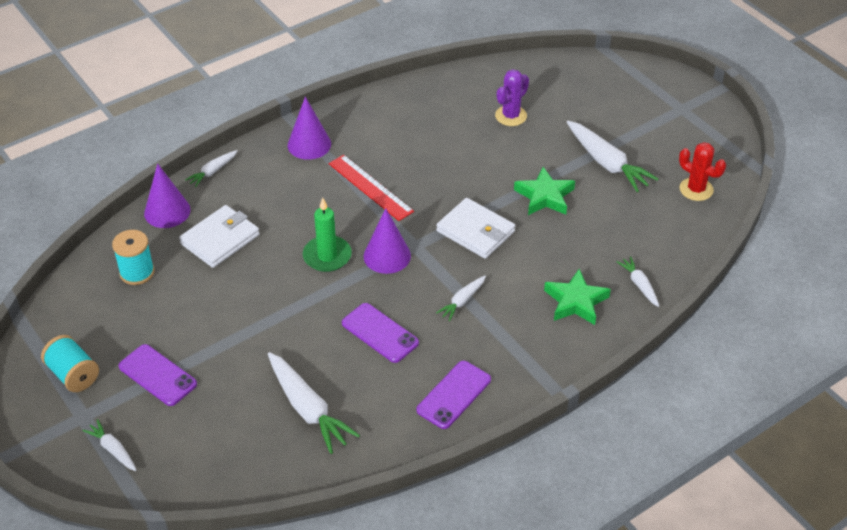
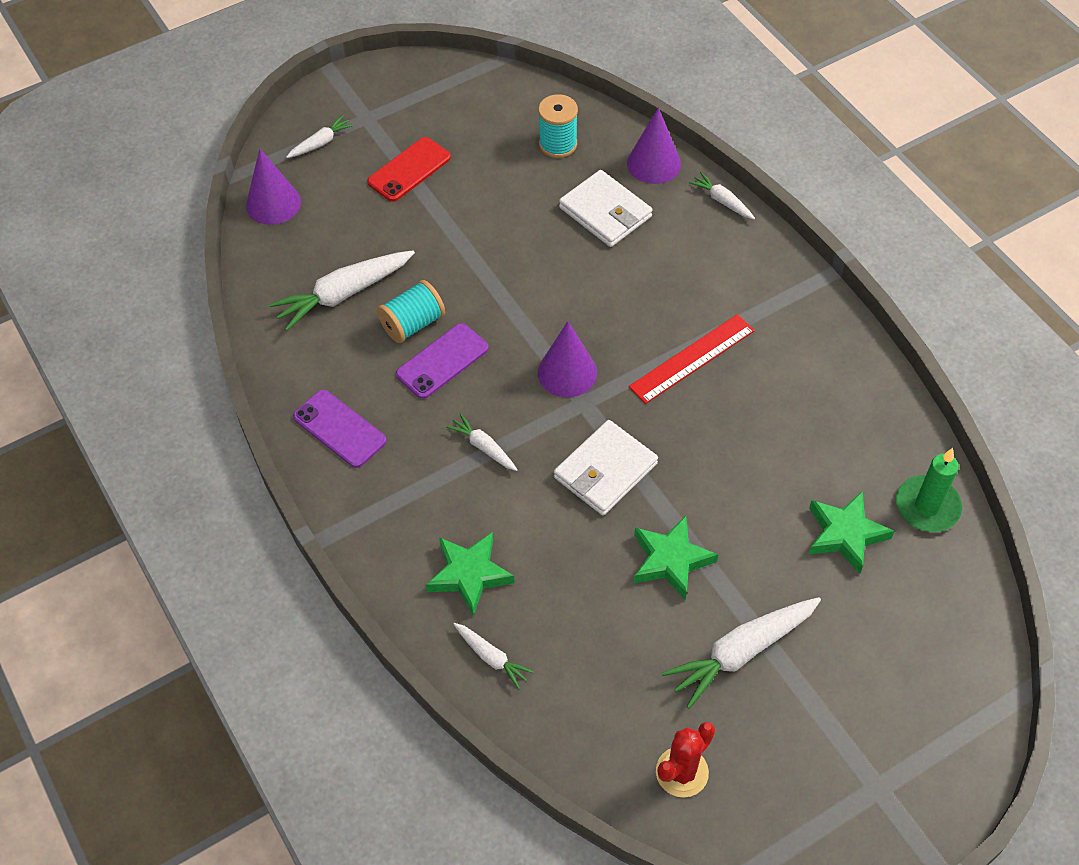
camera: 95 degrees right, 10 degrees up
turquoise spool [41,335,99,392] -> turquoise spool moved to [377,280,445,343]
purple phone [119,344,197,406] -> red phone [367,137,451,202]
purple cone [288,97,331,160] -> purple cone moved to [246,148,301,225]
green candle [303,198,352,272] -> green candle moved to [896,448,962,532]
purple cactus [495,69,529,126] -> green star [808,491,894,574]
white carrot [617,256,659,307] -> white carrot turned 60 degrees clockwise [453,623,534,689]

